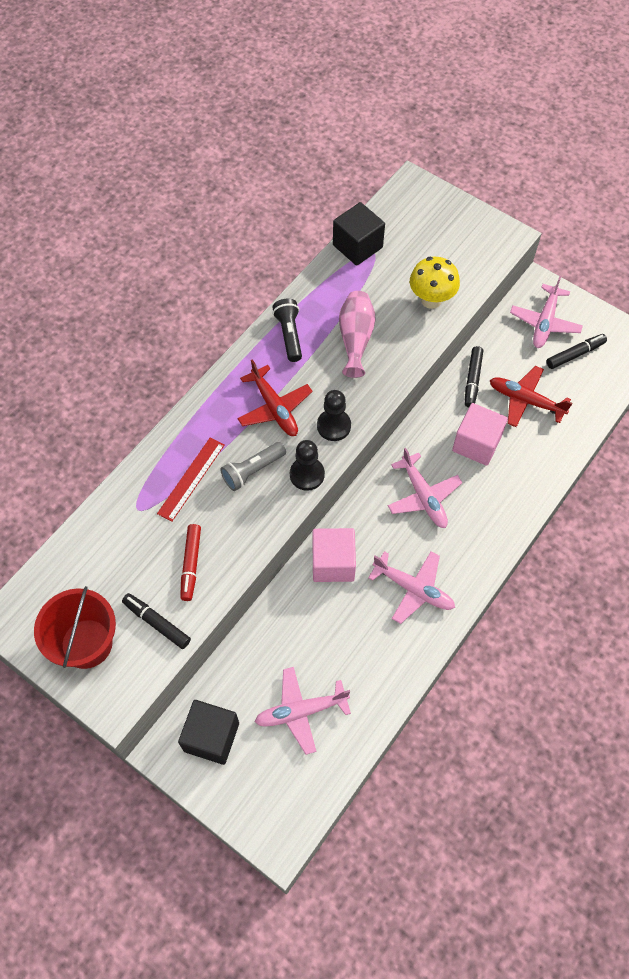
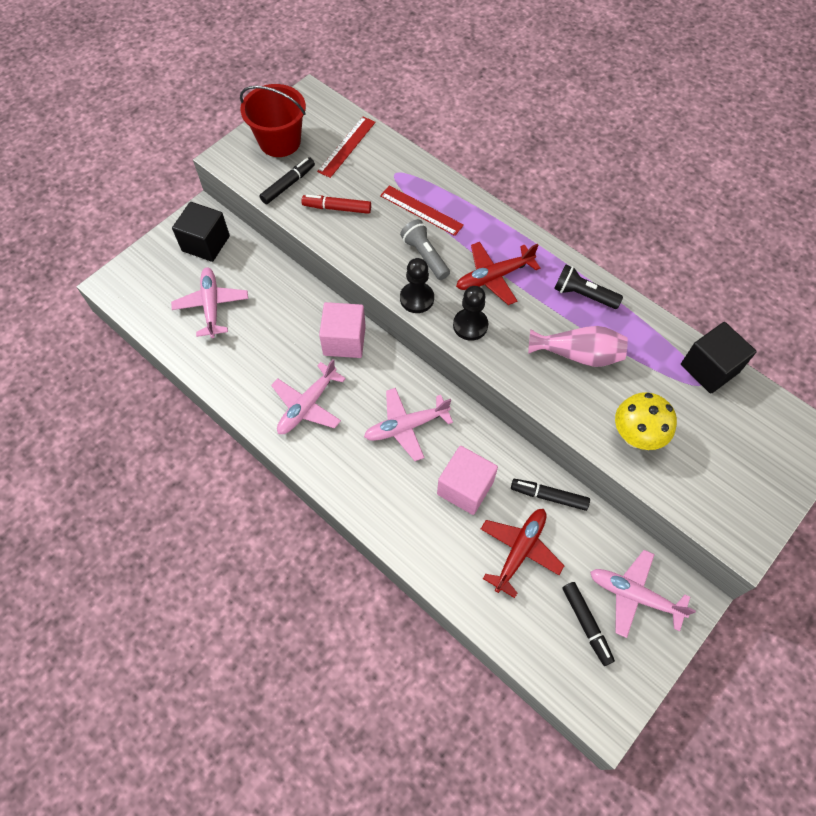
camera: 95 degrees right, 0 degrees up
black flashlight [272,298,302,362] -> black flashlight turned 150 degrees counterclockwise [554,265,623,309]
none -> red ruler [317,117,376,178]

